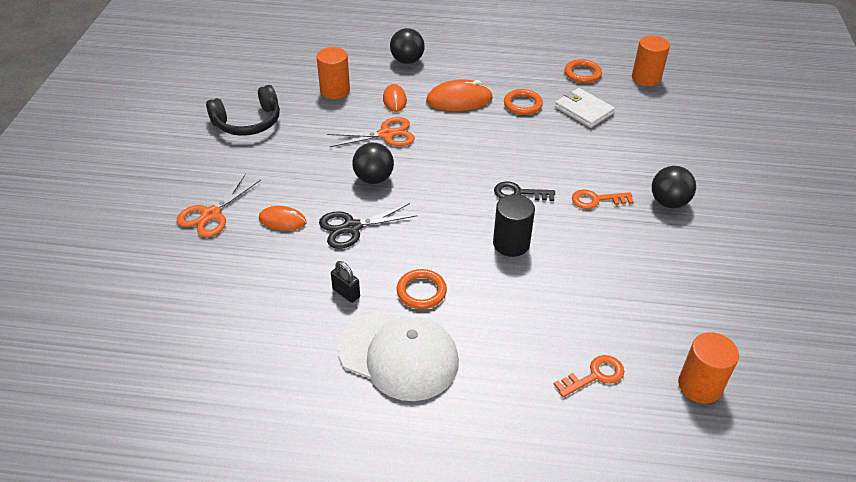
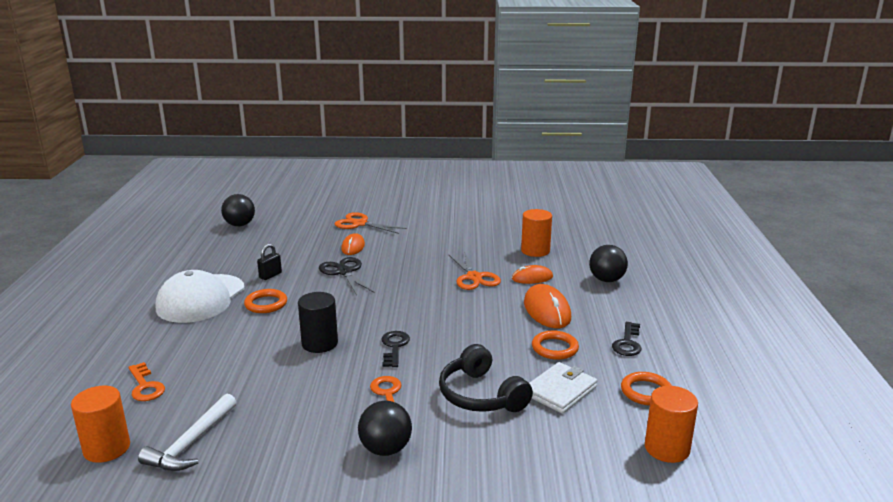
camera: 85 degrees right, 20 degrees down
black headphones [206,85,280,136] -> black headphones moved to [439,344,533,412]
black ball [352,142,394,184] -> black ball moved to [221,194,255,226]
none -> white hammer [138,394,237,471]
none -> black key [612,322,641,356]

